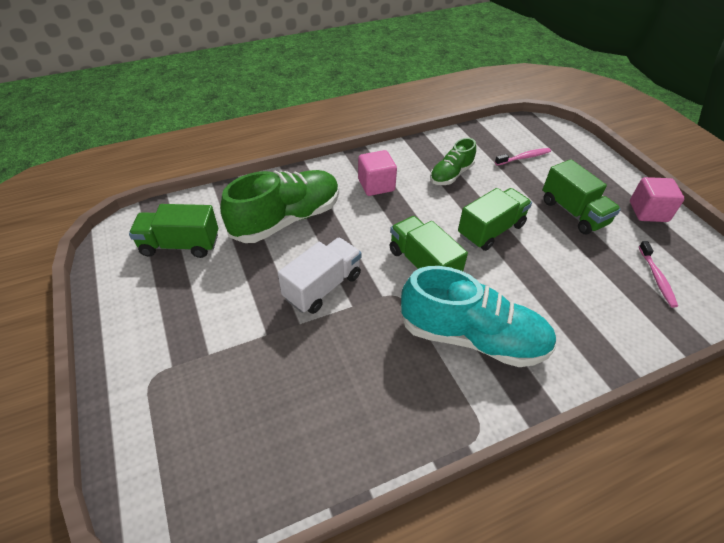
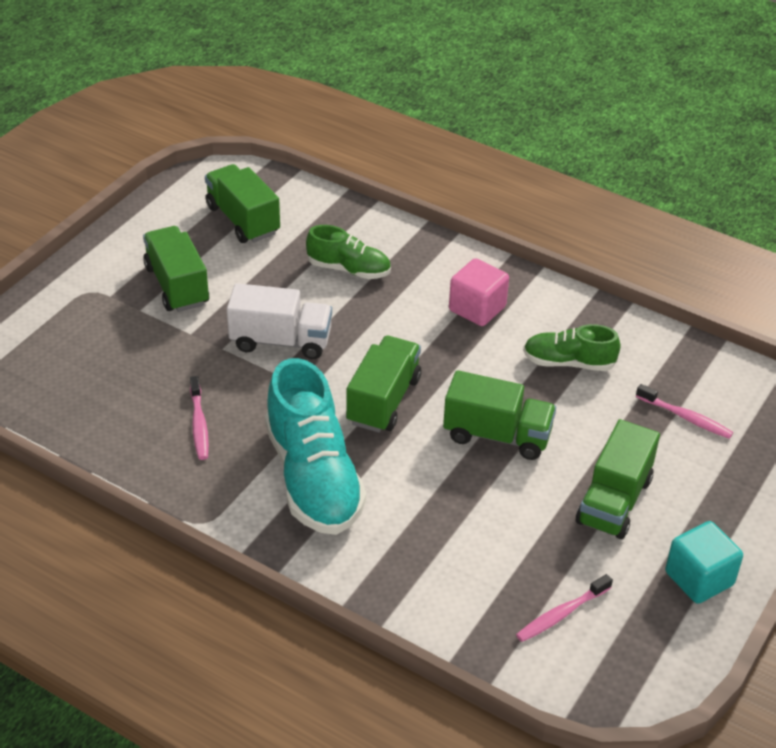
camera: 55 degrees right, 5 degrees down
green shoe [220,170,339,243] -> green shoe [306,225,391,279], size x0.55
pink cube [630,177,685,222] -> turquoise cube [665,521,743,604]
none -> green truck [143,226,209,312]
none -> pink toothbrush [190,376,209,460]

